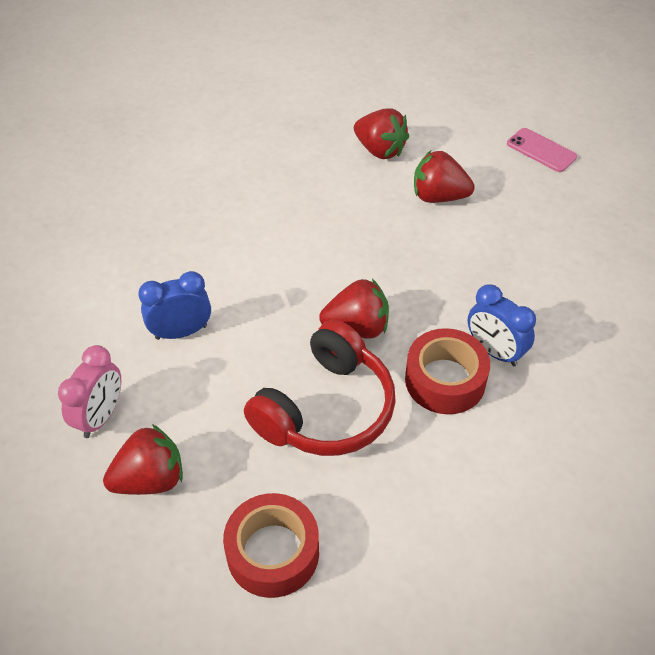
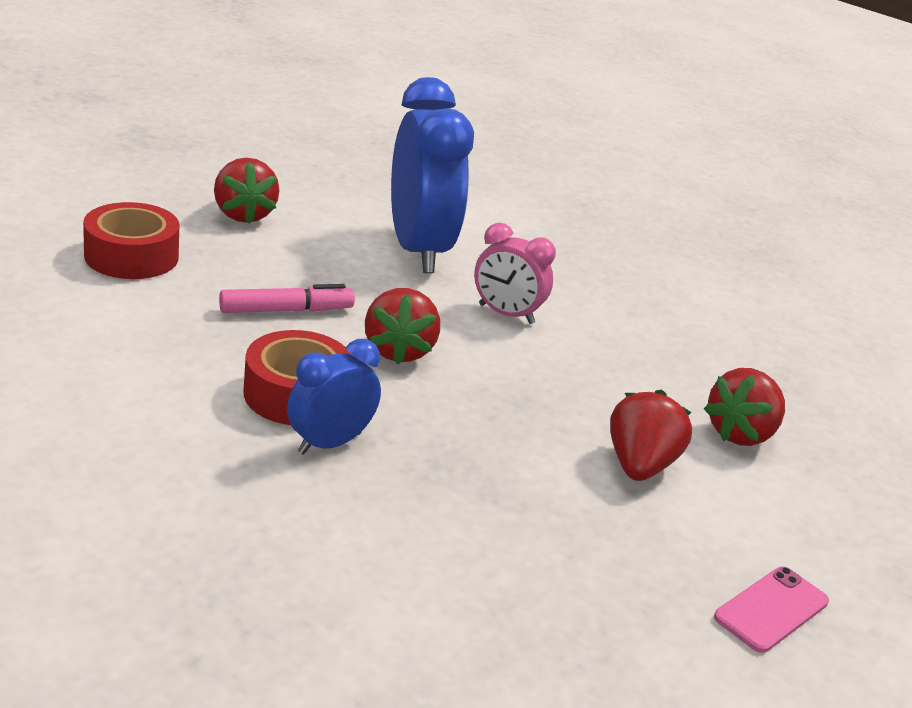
camera: 90 degrees right, 20 degrees down
pink clock [58,345,121,438] -> pink clock moved to [474,223,556,324]
blue clock [138,271,211,340] -> blue clock [391,77,474,273], size x1.90
red headphones [244,319,396,456] -> pink marker [219,284,355,313]

